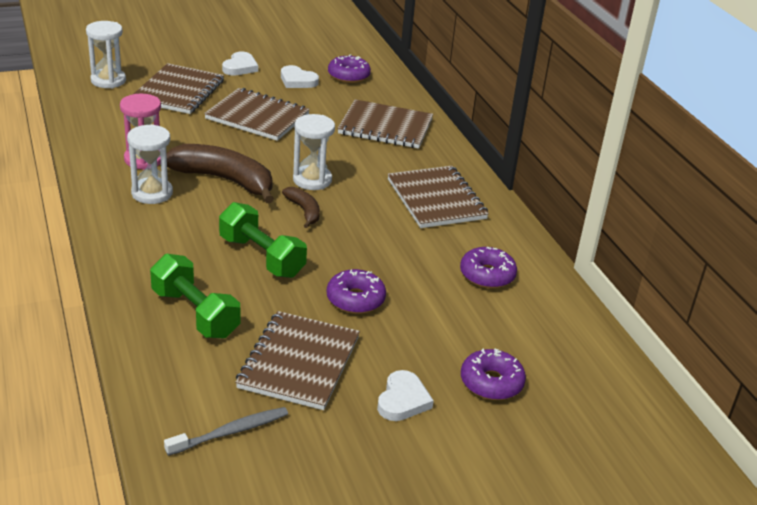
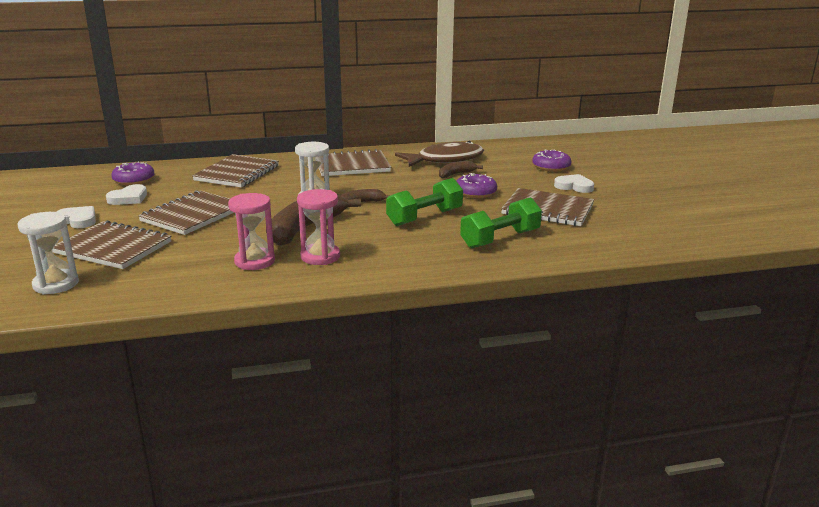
camera: 80 degrees left, 10 degrees down
white hourglass [127,124,173,204] -> pink hourglass [297,189,340,265]
grey toothbrush [164,407,288,456] -> none
purple donut [460,247,517,288] -> brown fish [395,141,484,167]
none -> brown banana [439,161,483,178]

